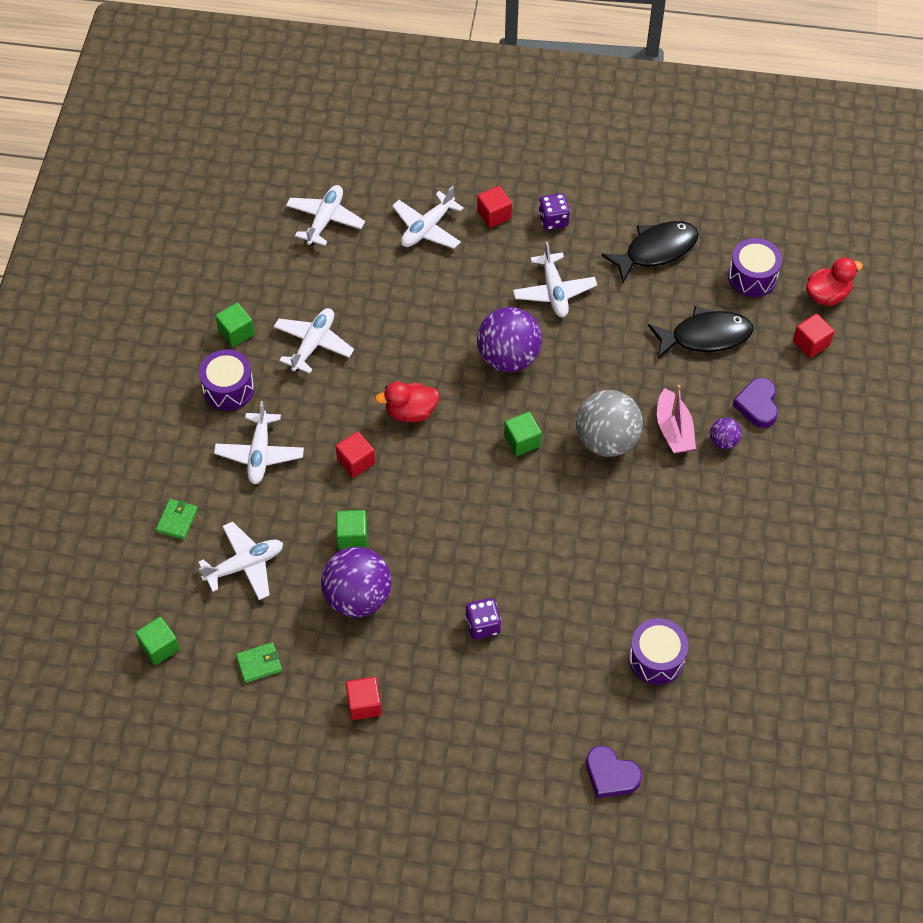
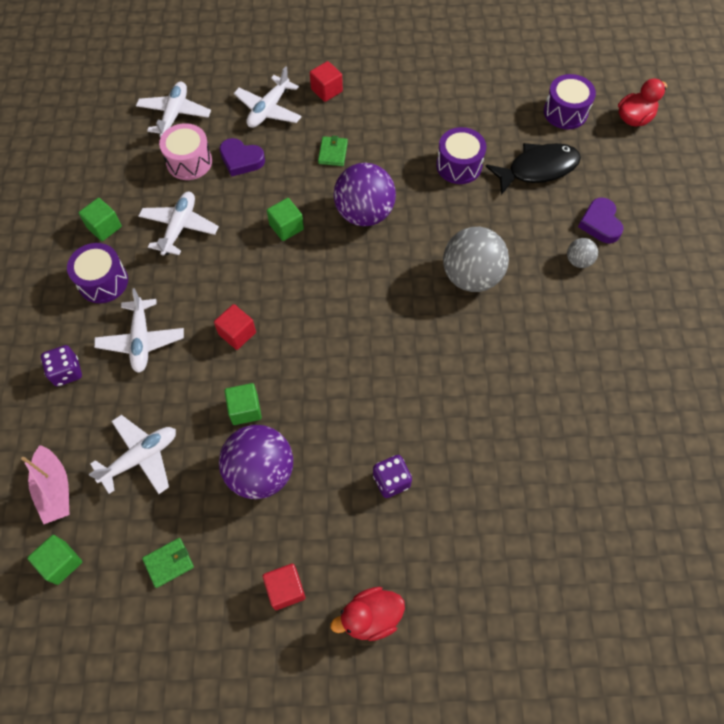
camera: 10 degrees left, 5 degrees up
green wallet [156,499,198,540] -> green wallet moved to [318,136,348,166]
red duck [375,382,439,422] -> red duck moved to [331,587,405,641]
green cube [504,412,542,456] -> green cube moved to [267,198,304,241]
white plane [513,242,597,317] -> none
purple dice [539,193,570,230] -> purple dice moved to [41,345,82,386]
purple heart [586,746,642,798] -> purple heart moved to [220,138,265,177]
black fish [601,221,699,283] -> none
purple drum [629,618,688,685] -> purple drum moved to [436,127,486,184]
pink boat [657,385,696,454] -> pink boat moved to [21,445,69,524]
purple ball [710,418,742,449] -> grey ball [567,238,598,268]
red cube [793,314,834,358] -> none
none -> pink drum [159,123,212,180]

